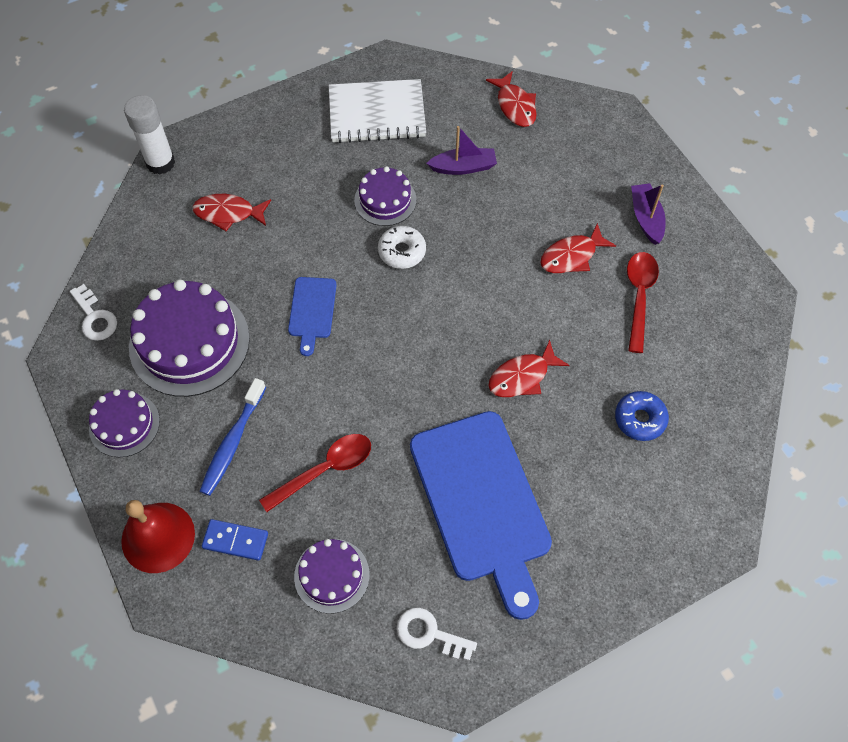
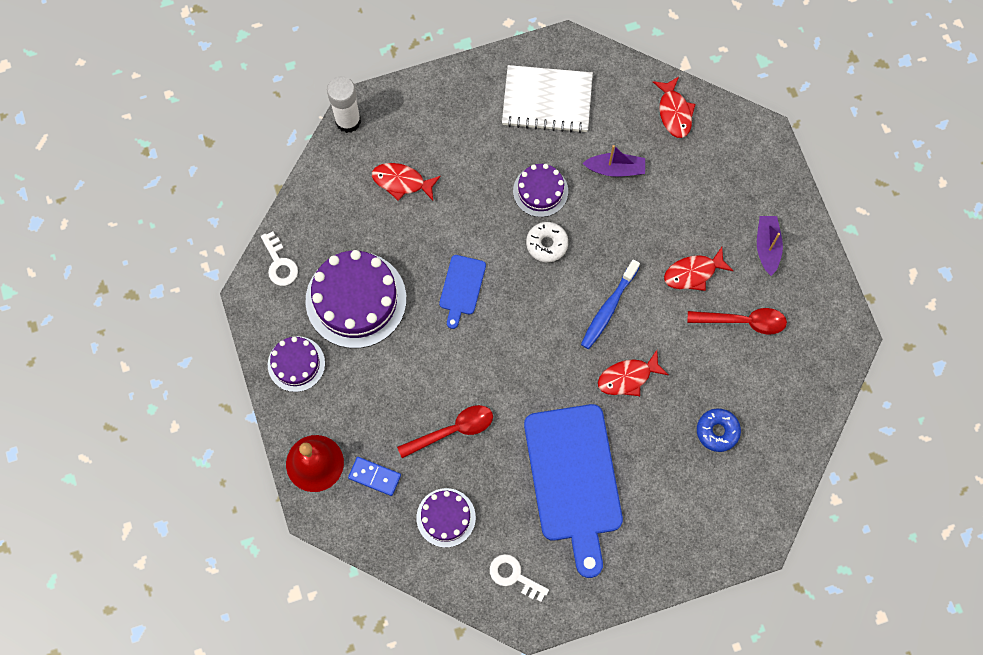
camera: 10 degrees right, 10 degrees up
blue toothbrush [200,378,266,496] -> blue toothbrush moved to [581,259,640,349]
red spoon [627,252,659,353] -> red spoon turned 75 degrees clockwise [687,308,787,335]

